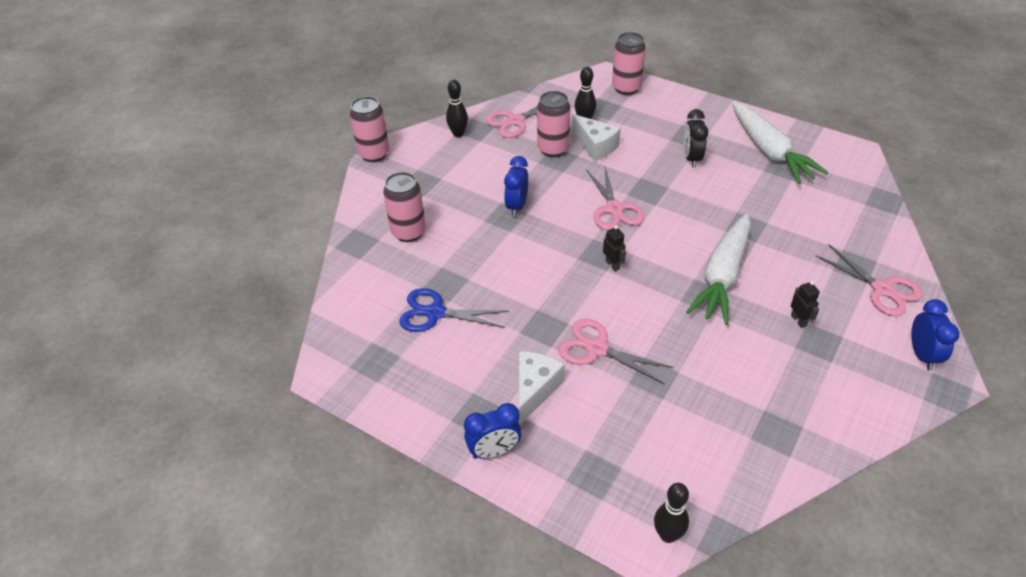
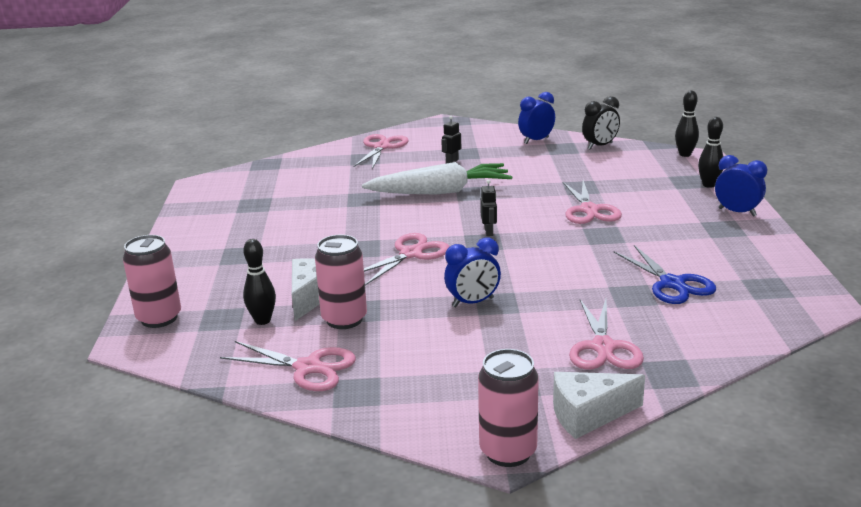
camera: 125 degrees left, 20 degrees down
pink can [383,172,426,242] -> pink scissors [569,299,644,369]
black bowling pin [446,80,468,137] -> black bowling pin moved to [698,117,724,188]
white cheese [519,351,565,425] -> white cheese moved to [553,372,645,439]
black robot [603,225,626,271] -> black robot turned 150 degrees clockwise [480,180,497,236]
black clock [684,109,708,168] -> black clock moved to [582,96,620,150]
white carrot [732,102,828,184] -> none
blue clock [911,299,959,371] -> blue clock moved to [518,92,555,144]

